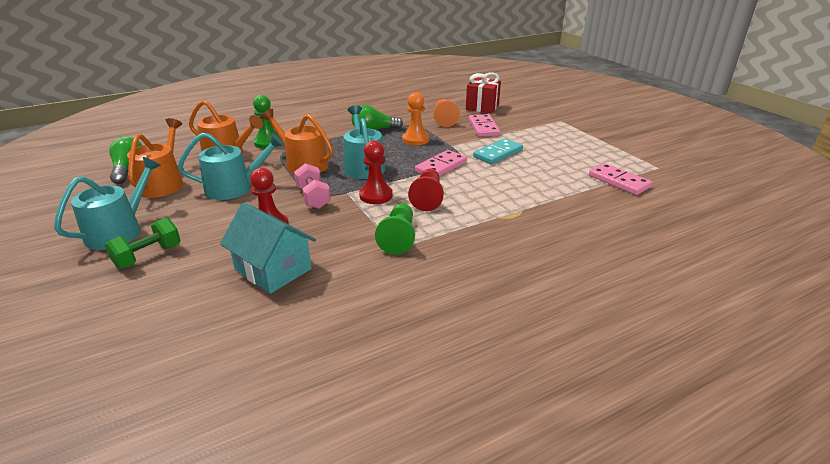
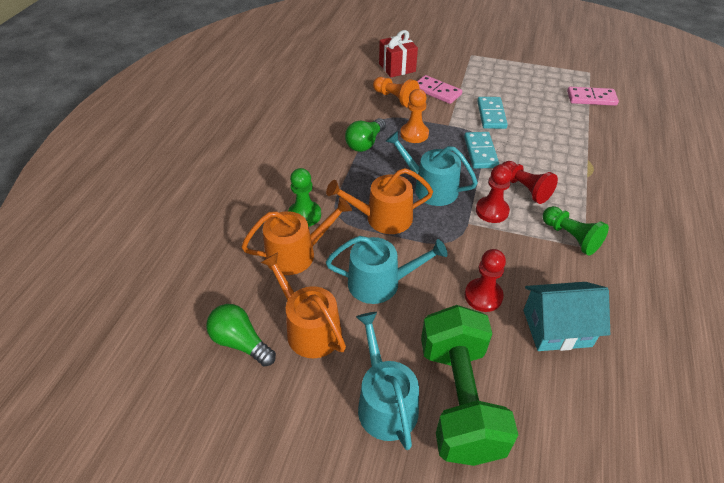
camera: 45 degrees left, 15 degrees up
green dumbbell [105,218,181,269] -> green dumbbell [421,305,518,466], size x2.03
turquoise watering can [178,133,284,200] -> turquoise watering can turned 60 degrees clockwise [326,236,448,304]
pink dumbbell [294,163,331,209] -> none
pink domino [415,150,467,176] -> turquoise domino [464,132,499,169]

